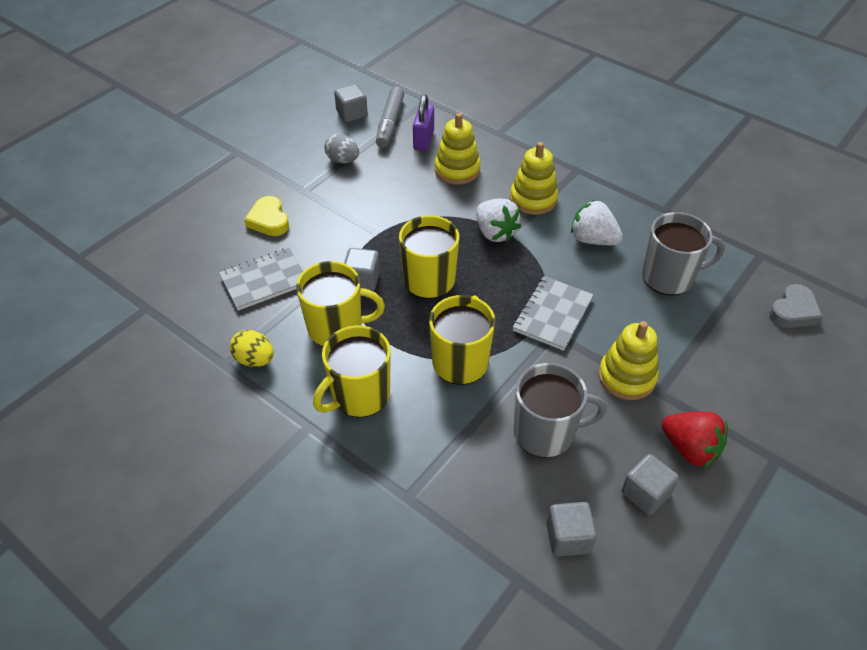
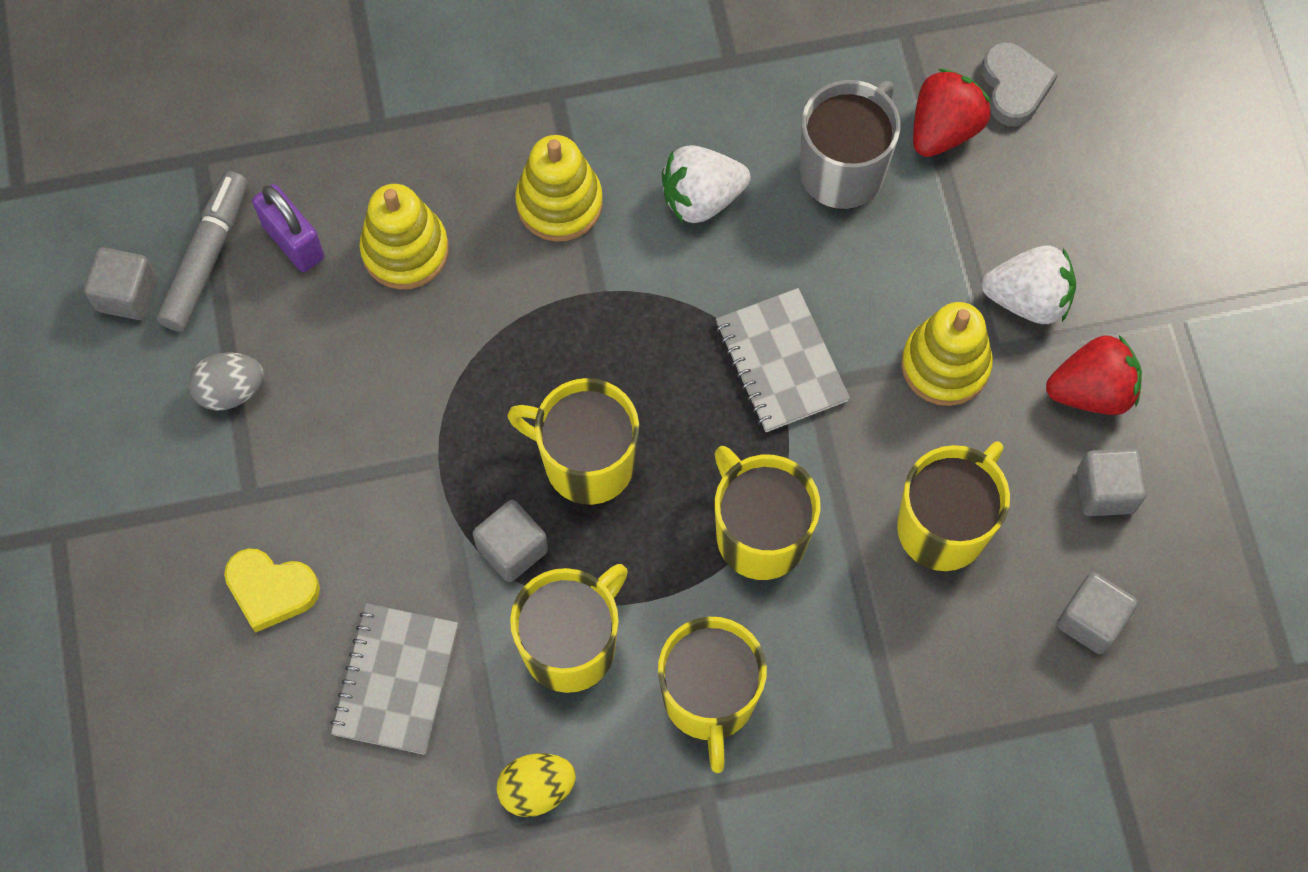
camera: 50 degrees left, 20 degrees up
grey marker [376,87,404,148] -> grey marker turned 120 degrees counterclockwise [157,171,248,332]
white strawberry [476,198,521,242] -> white strawberry moved to [982,246,1076,324]
grey mug [514,363,607,458] -> yellow mug [897,442,1010,571]
none -> red strawberry [913,69,990,157]

